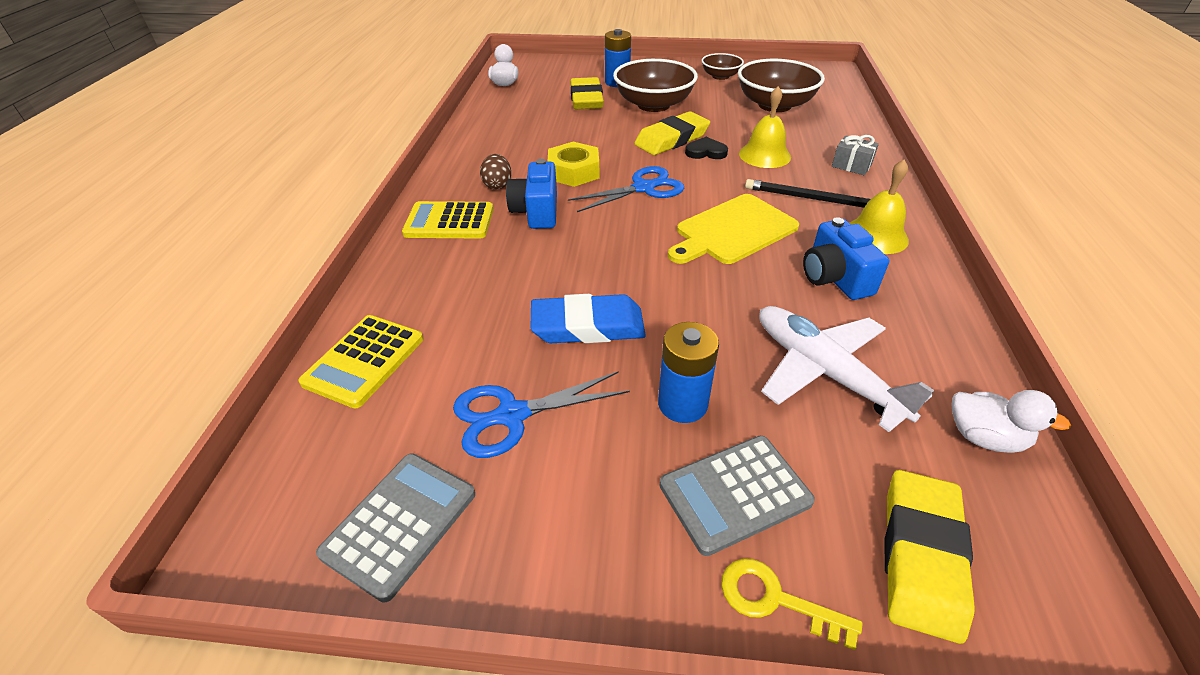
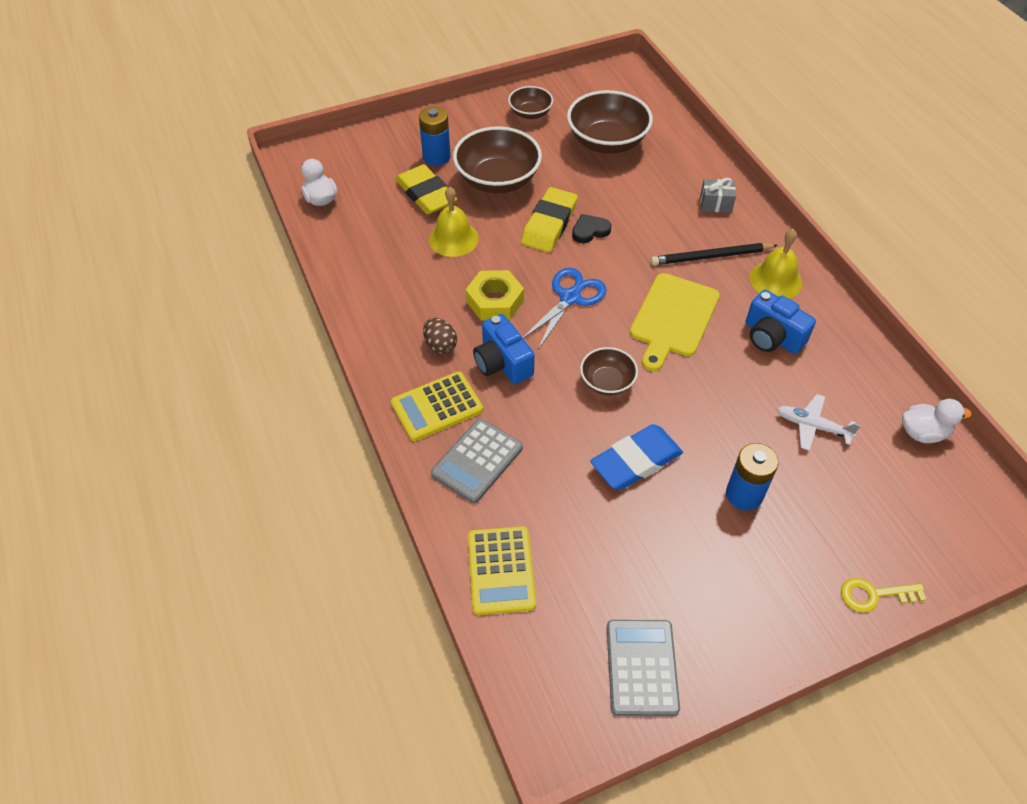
camera: 30 degrees left, 10 degrees up
blue scissors [453,371,630,458] -> none
grey calculator [660,436,815,556] -> grey calculator moved to [431,419,523,503]
yellow bell [739,86,791,168] -> yellow bell moved to [429,187,479,257]
white plane [759,306,935,432] -> white plane [777,394,861,451], size x0.58
yellow eraser [885,470,975,644] -> none
none -> brown bowl [580,347,638,395]

